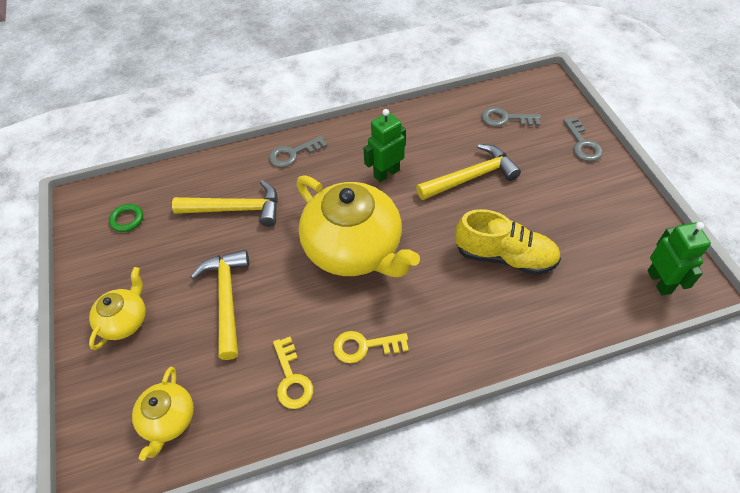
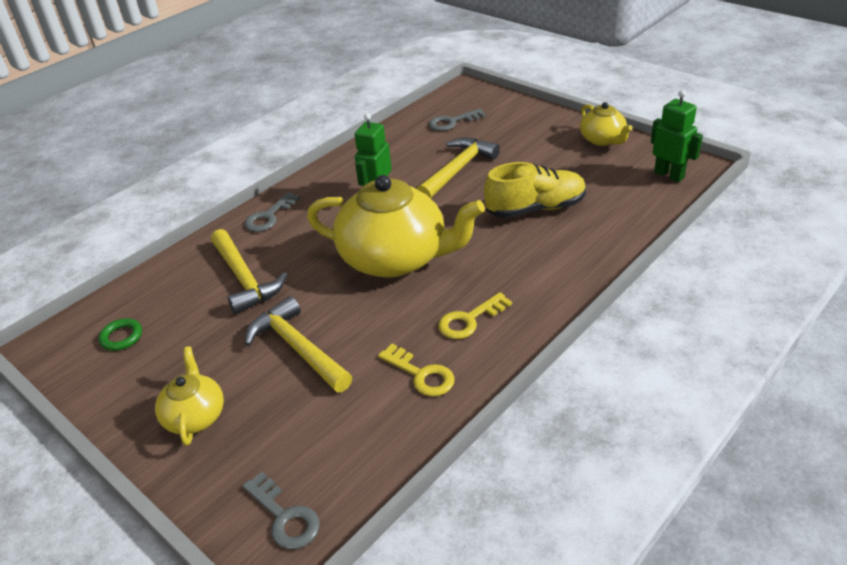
camera: 30 degrees left, 15 degrees down
yellow teapot [132,367,194,461] -> yellow teapot moved to [580,102,633,146]
yellow hammer [172,180,278,227] -> yellow hammer turned 90 degrees clockwise [211,229,287,314]
grey key [563,117,603,161] -> grey key moved to [242,472,320,549]

